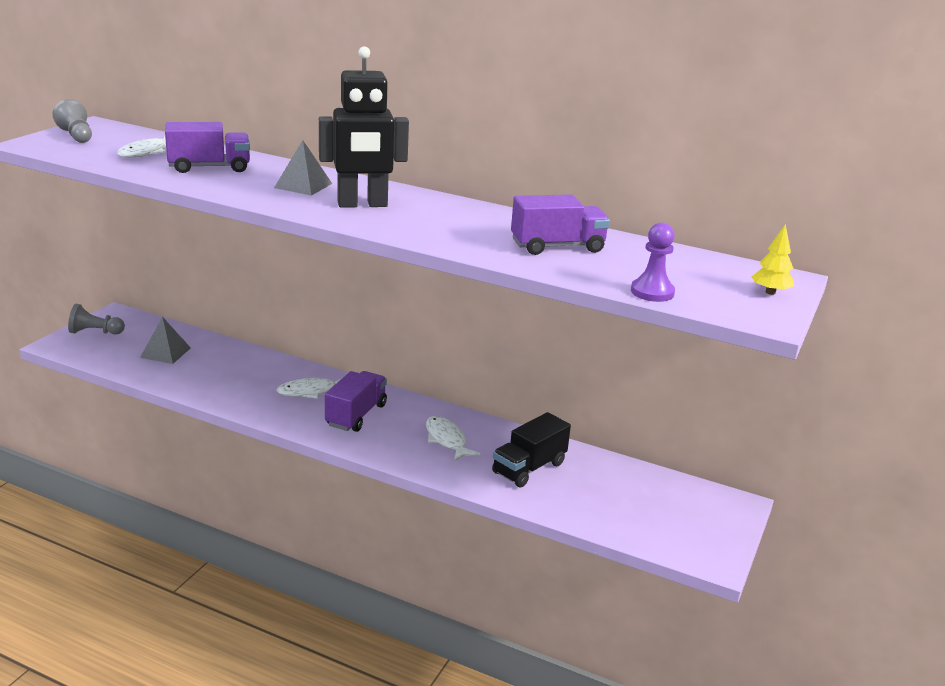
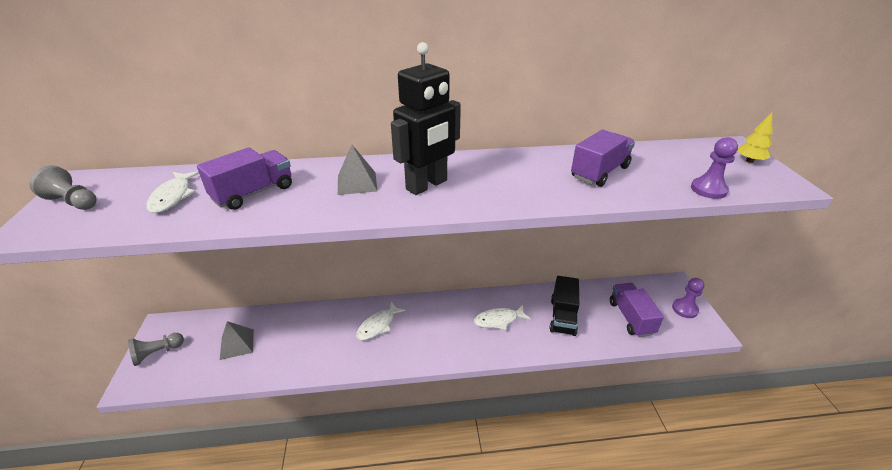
camera: 30 degrees left, 10 degrees up
purple truck [325,371,387,432] -> purple truck moved to [610,283,664,337]
white fish [426,416,480,461] -> white fish turned 45 degrees counterclockwise [474,305,531,330]
none -> purple pawn [672,278,704,318]

